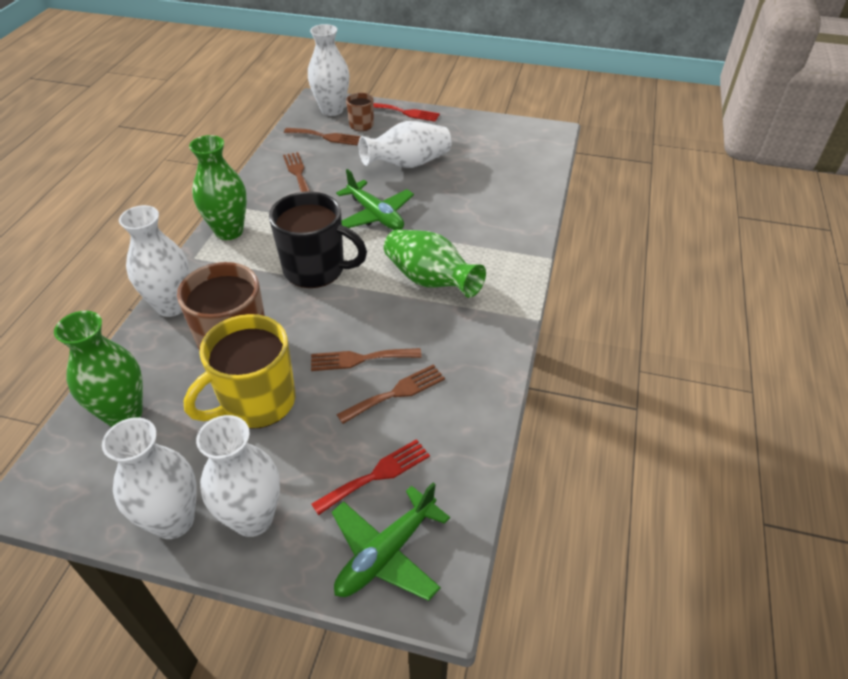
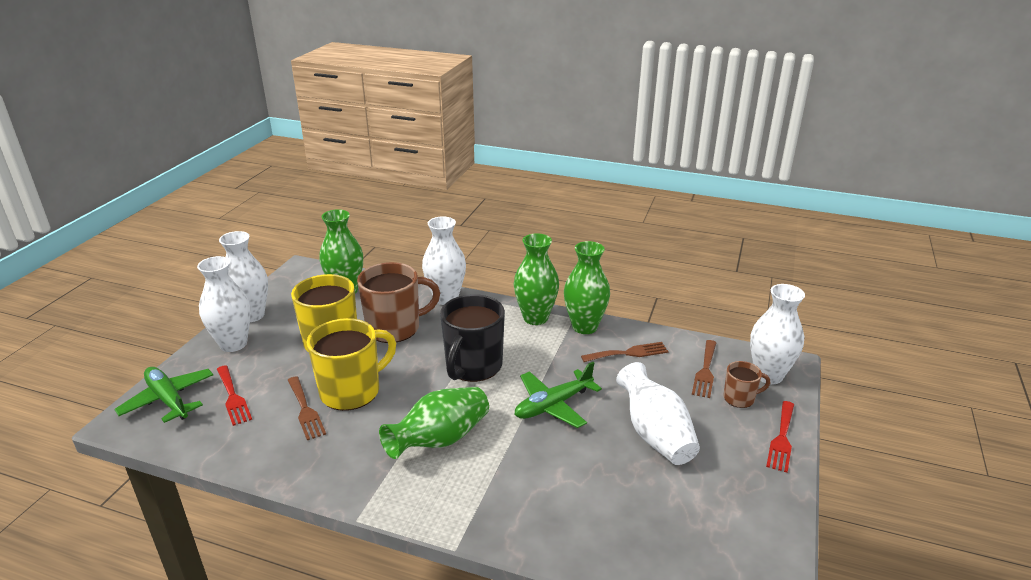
camera: 95 degrees right, 15 degrees down
brown fork [311,348,422,371] -> yellow mug [307,318,396,411]
none -> green vase [564,241,610,334]

